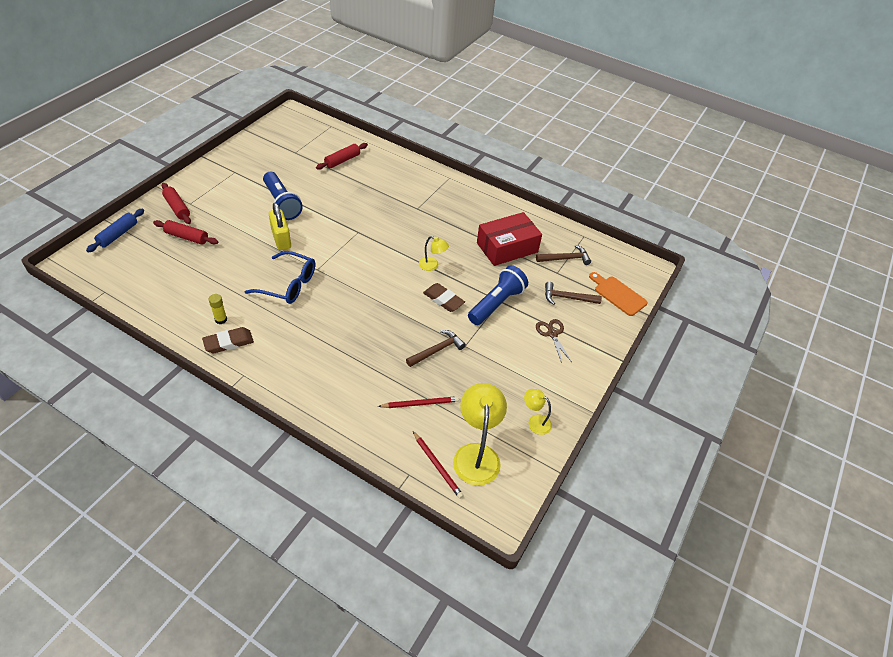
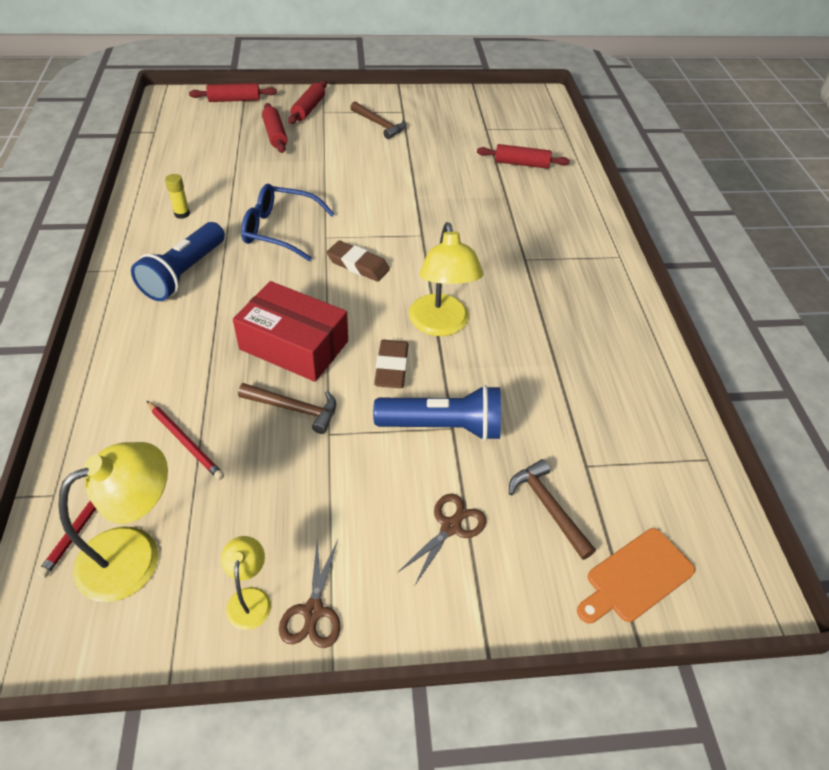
camera: 55 degrees right, 0 degrees up
blue rolling pin [86,209,144,253] -> red rolling pin [189,83,277,102]
brown eraser [202,327,254,353] -> brown eraser moved to [326,241,390,282]
blue glasses [245,251,315,304] -> blue glasses turned 120 degrees clockwise [241,184,335,261]
blue flashlight [263,172,303,220] -> blue flashlight moved to [131,222,225,301]
yellow padlock [269,202,291,250] -> none
yellow lamp [419,236,449,271] -> yellow lamp [409,222,484,336], size x1.90
red box [477,212,542,266] -> red box moved to [233,281,348,382]
brown hammer [536,245,591,265] -> brown hammer moved to [350,101,406,139]
orange cutting board [589,272,648,316] -> orange cutting board turned 135 degrees counterclockwise [577,528,695,623]
none -> brown scissors [279,540,341,648]

